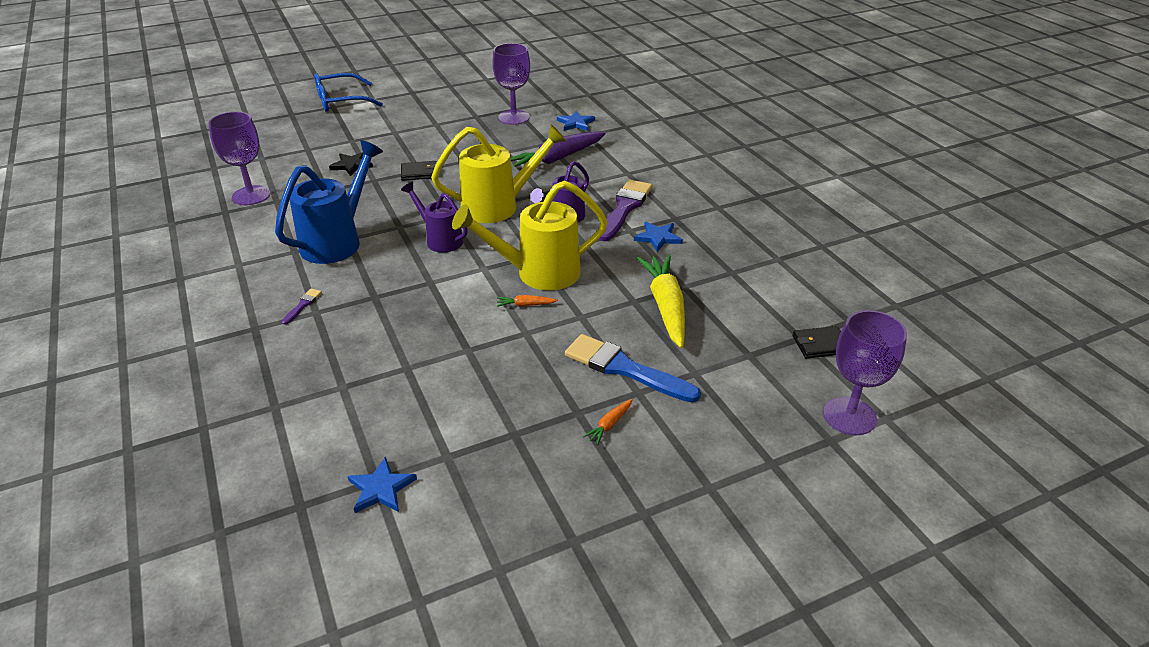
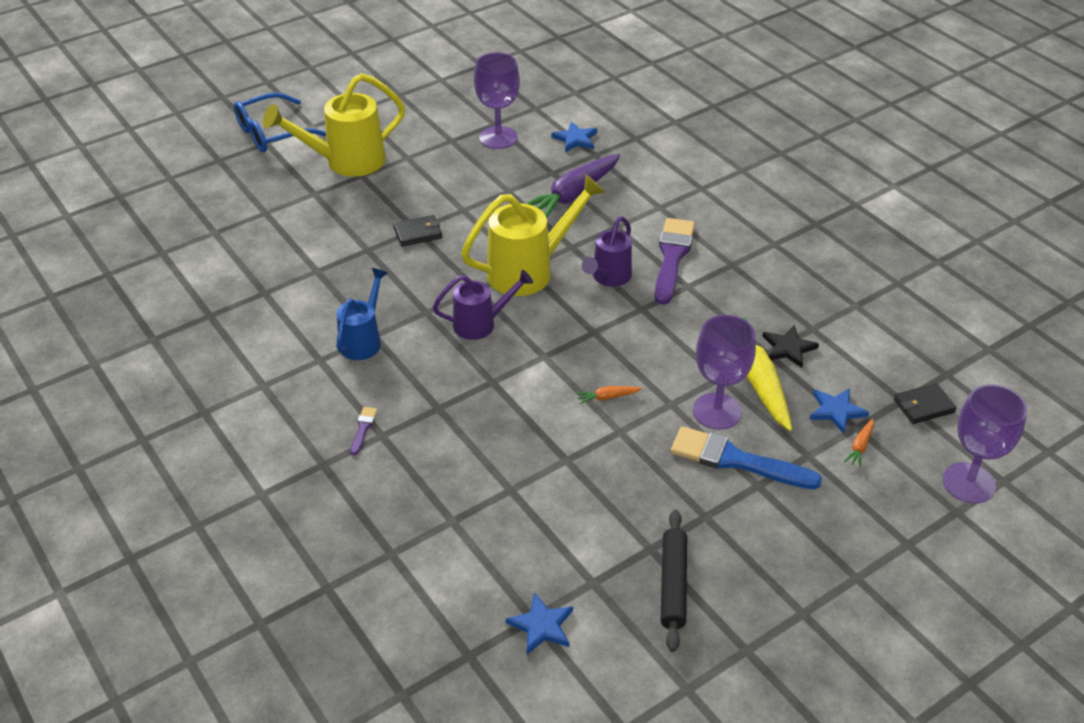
camera: 10 degrees left, 5 degrees up
purple goblet [208,112,271,205] -> purple goblet moved to [693,315,756,430]
blue watering can [275,140,383,264] -> blue watering can [336,268,388,360], size x0.62
black star [329,152,373,176] -> black star moved to [762,325,819,368]
purple watering can [401,182,468,253] -> purple watering can turned 135 degrees clockwise [433,270,533,340]
yellow watering can [452,180,608,291] -> yellow watering can moved to [263,73,405,177]
orange carrot [583,399,632,445] -> orange carrot moved to [844,419,874,468]
blue star [634,222,683,252] -> blue star moved to [809,388,869,434]
none -> black rolling pin [660,510,687,652]

